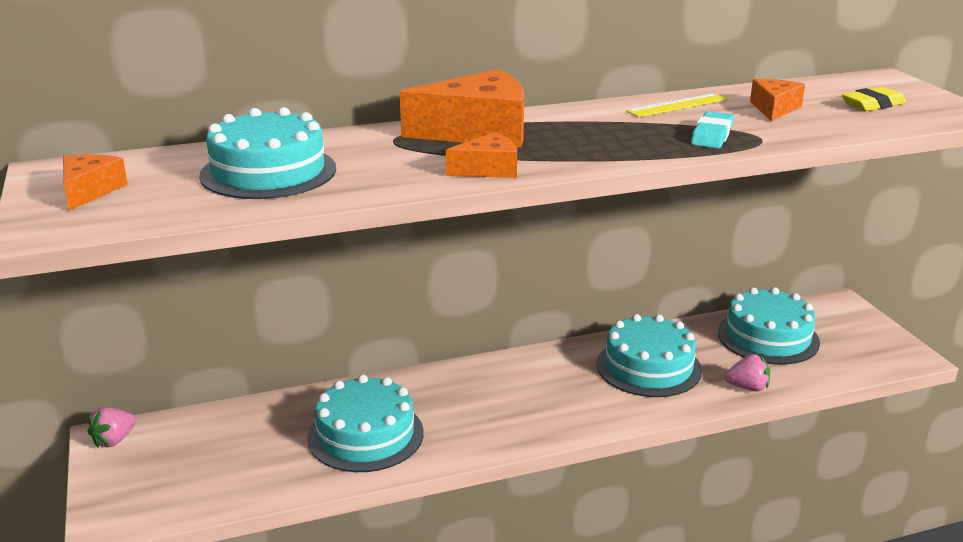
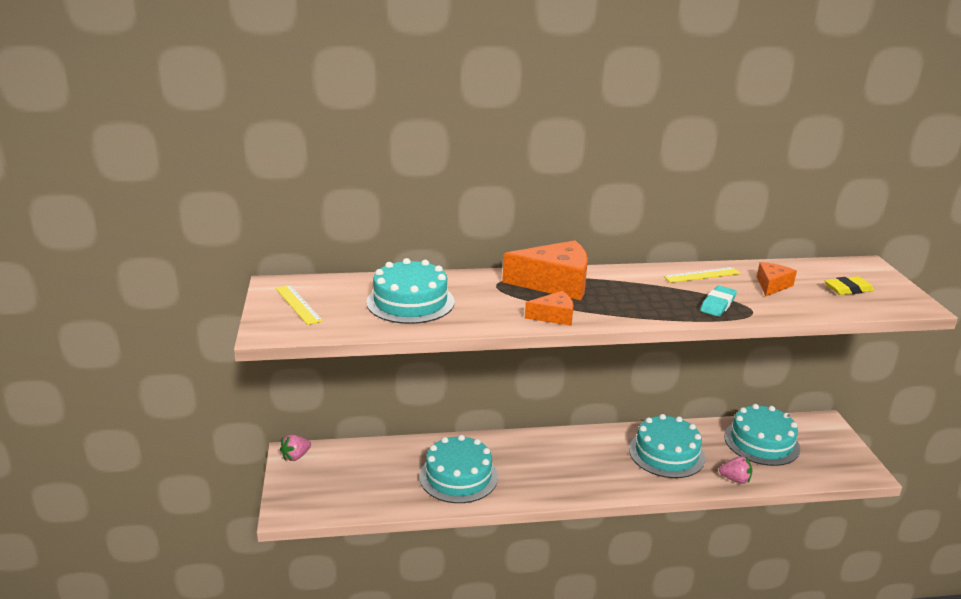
camera: 10 degrees right, 0 degrees up
orange cheese [63,154,128,210] -> yellow ruler [276,285,323,325]

